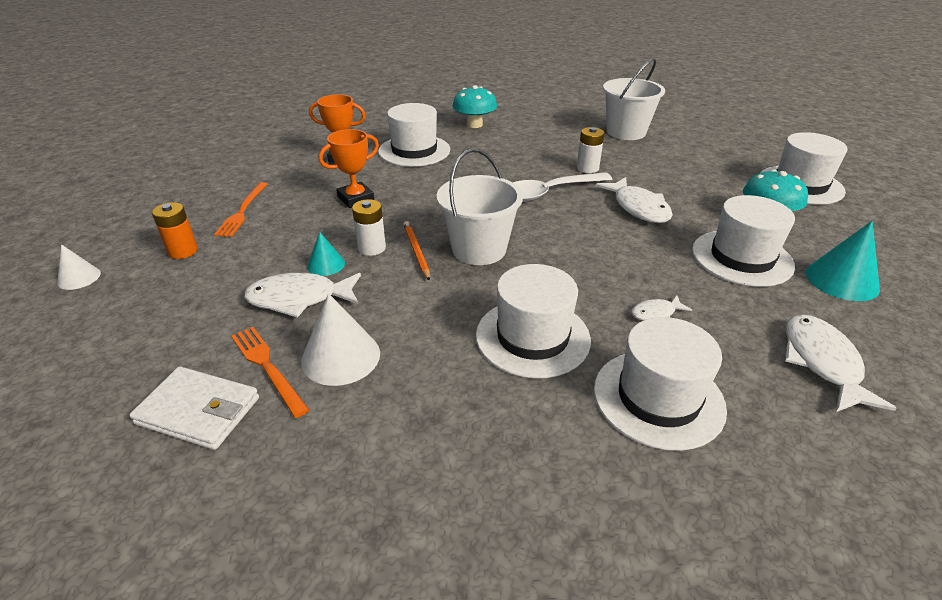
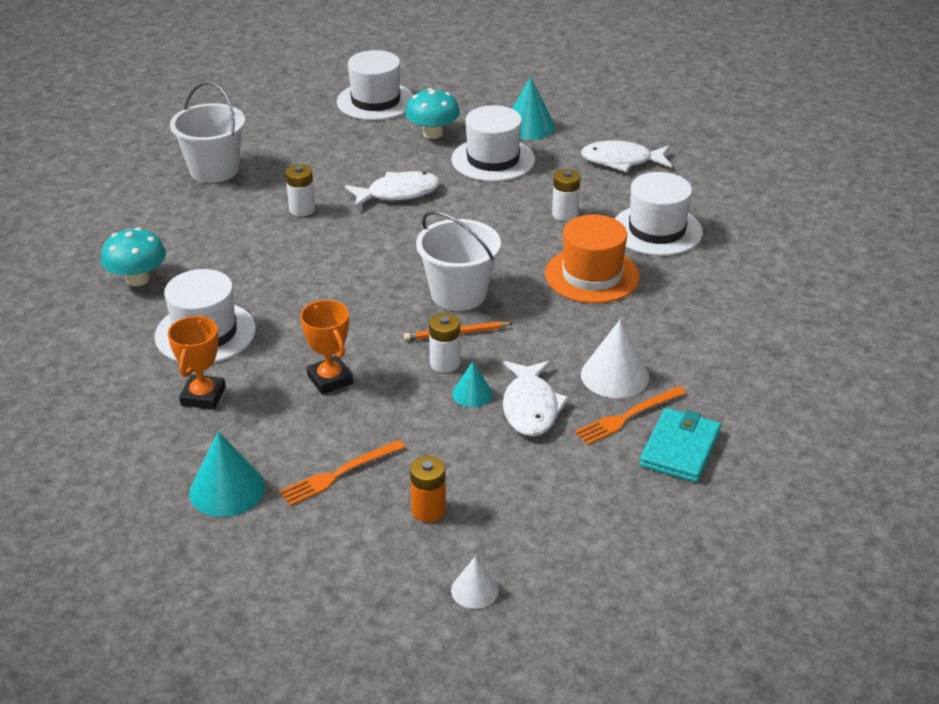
camera: 85 degrees left, 0 degrees up
white wallet [129,366,259,450] -> turquoise wallet [640,408,721,483]
orange fork [214,182,268,237] -> orange fork turned 135 degrees clockwise [279,440,406,506]
white hat [476,264,591,379] -> orange hat [545,214,640,303]
white spoon [513,172,613,202] -> none
white fish [631,295,692,321] -> white battery [552,169,581,221]
none -> turquoise cone [189,432,265,517]

